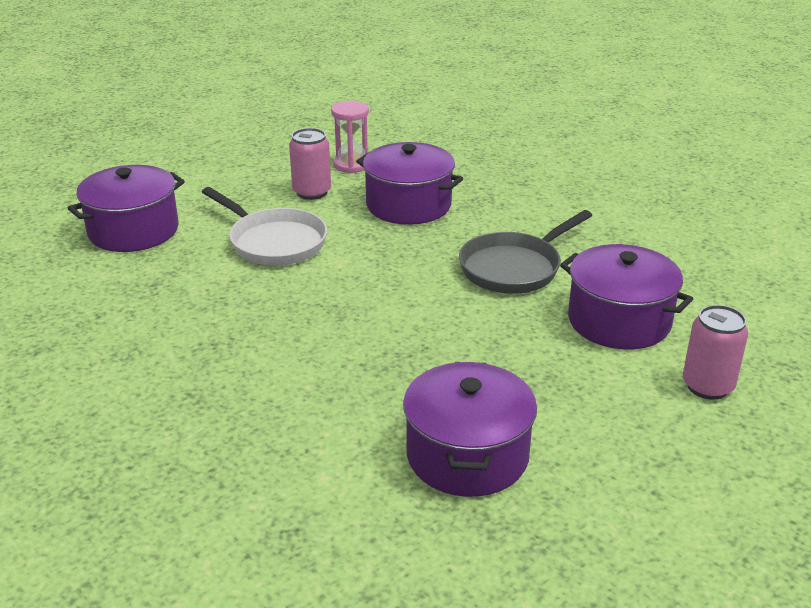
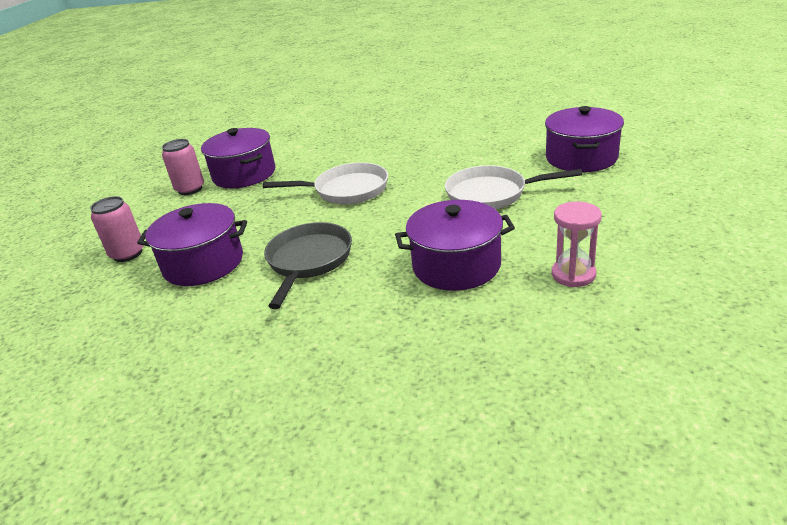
camera: 145 degrees right, 0 degrees up
pink can [289,128,331,200] -> pink can moved to [162,139,204,195]
none -> white pan [263,162,388,204]

